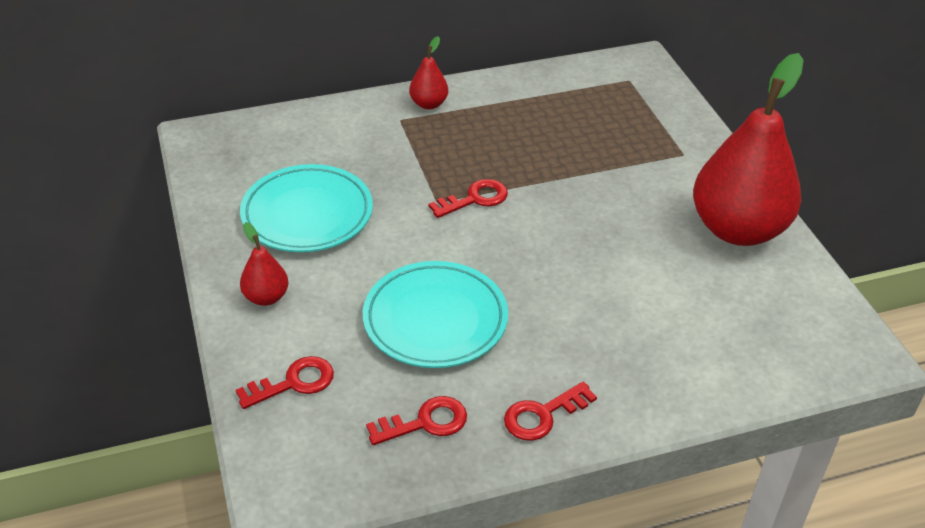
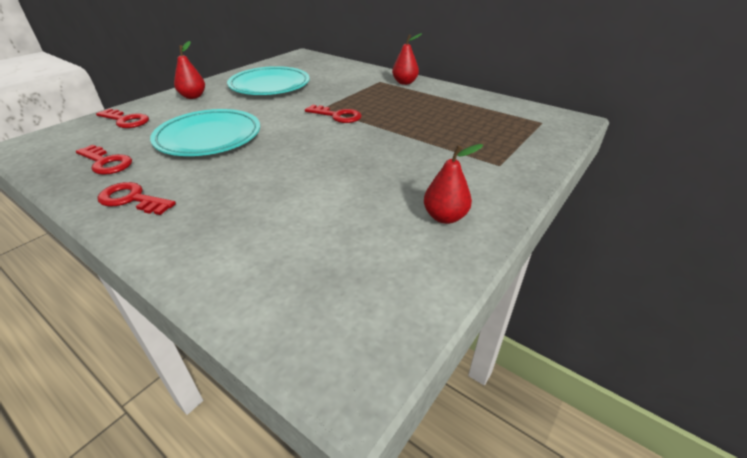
camera: 55 degrees right, 5 degrees down
red pear [693,53,803,246] -> red pear [424,144,483,224], size x0.43

